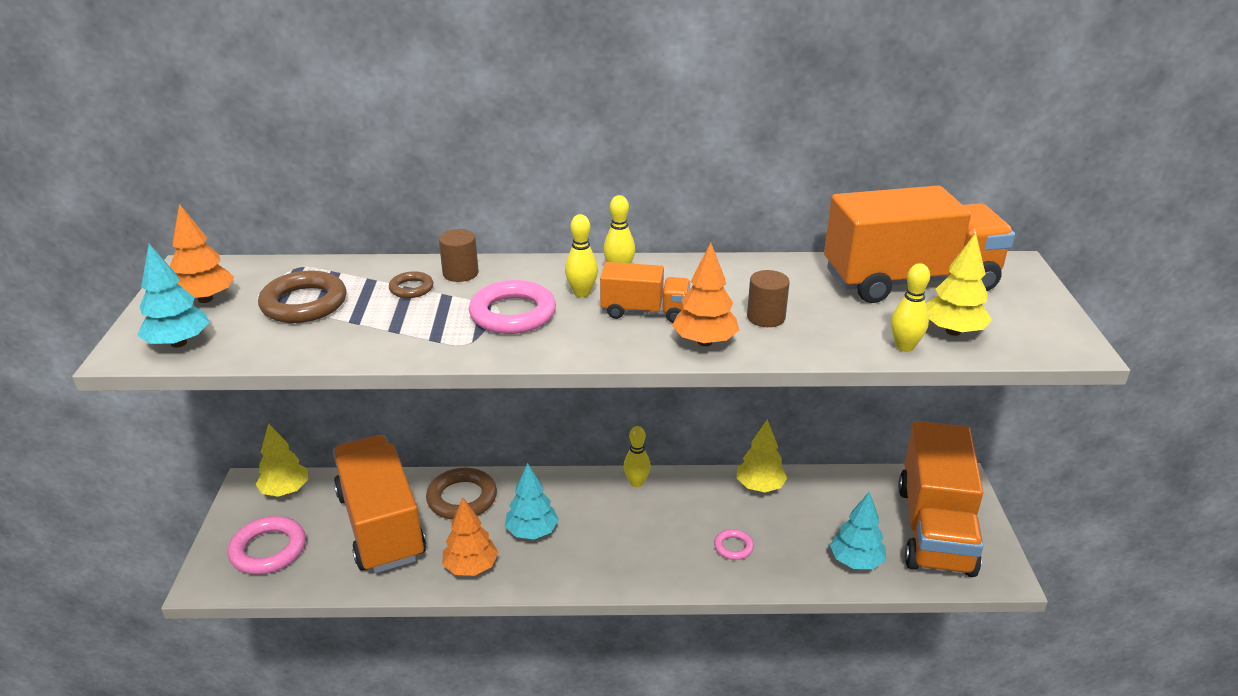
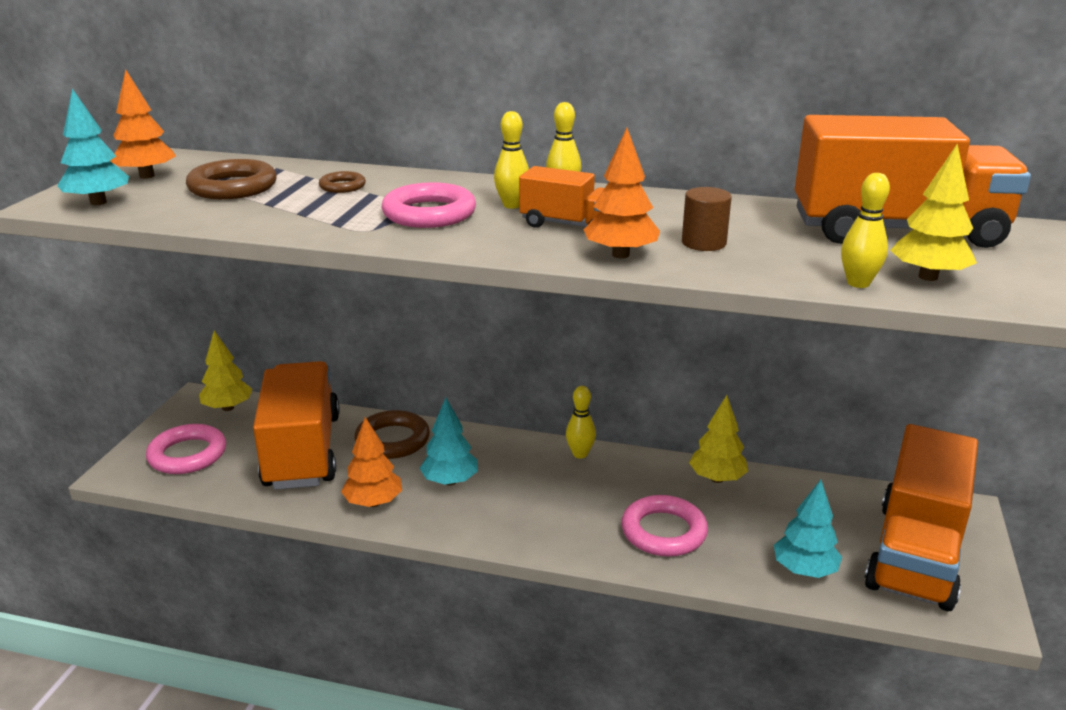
camera: 15 degrees right, 5 degrees down
brown cylinder [439,229,479,282] -> none
pink ring [714,529,754,560] -> pink ring [621,495,708,557], size x1.88

